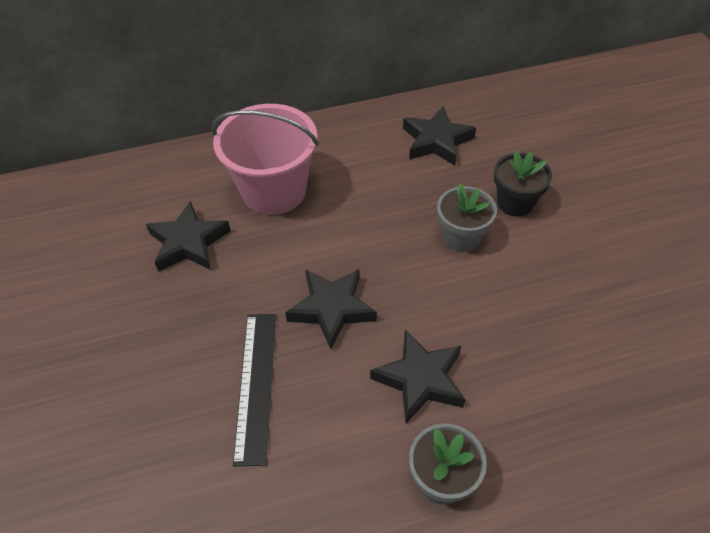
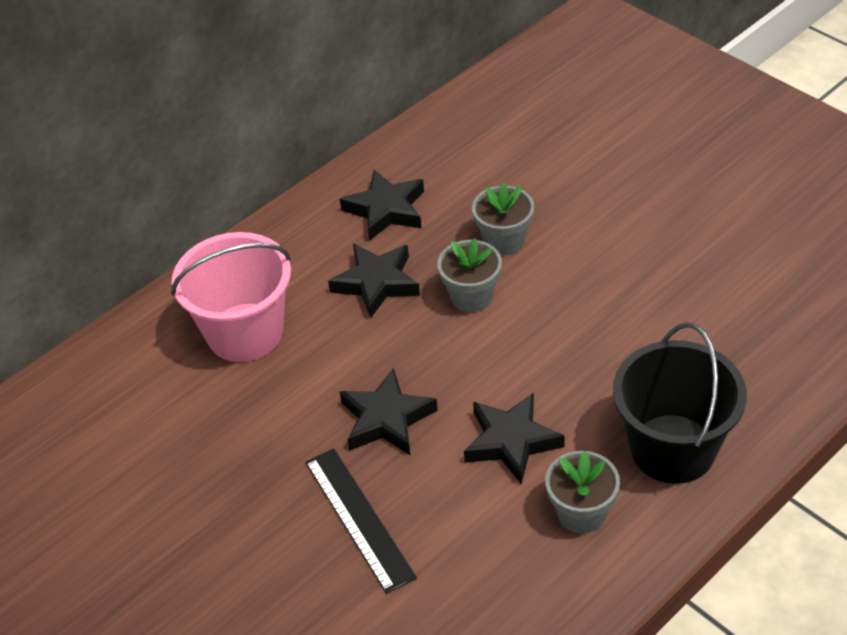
camera: 25 degrees left, 5 degrees down
black star [146,201,231,272] -> black star moved to [328,243,420,319]
black flower pot [494,150,552,216] -> grey flower pot [472,183,534,256]
none -> black bucket [613,322,747,484]

